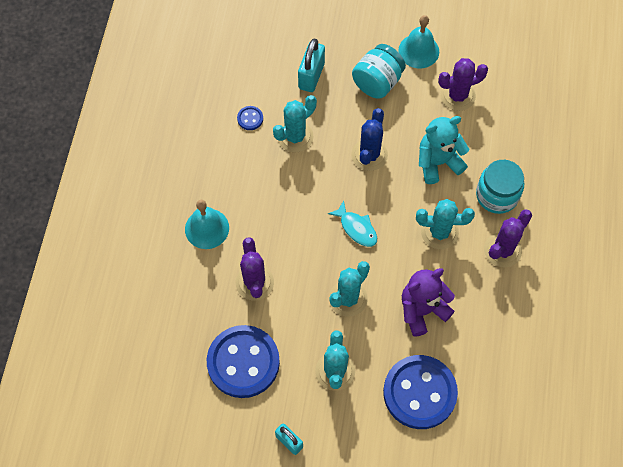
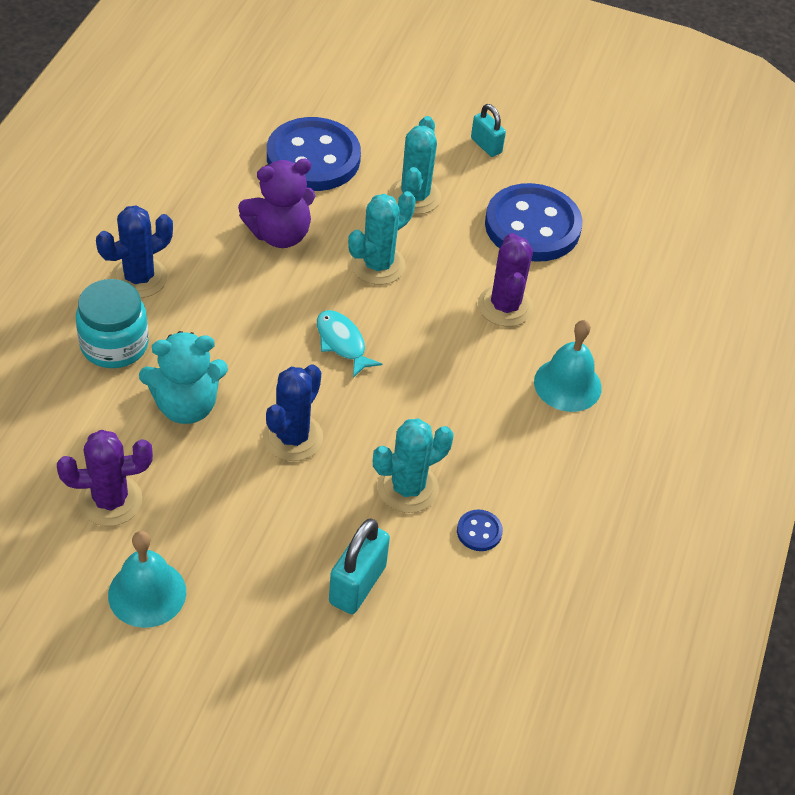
camera: 175 degrees left, 15 degrees down
turquoise jar [352,44,406,99] -> none
turquoise cactus [416,199,475,249] -> none
purple cactus [484,209,532,267] -> blue cactus [96,205,173,298]

